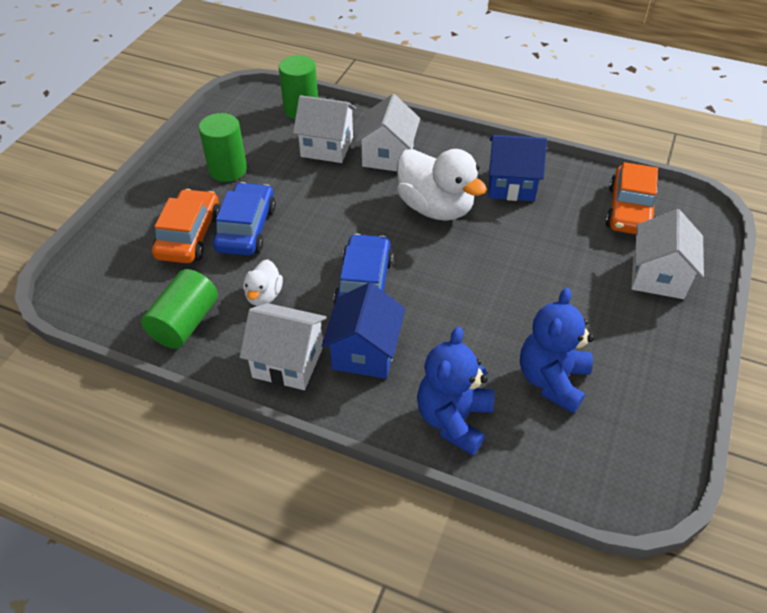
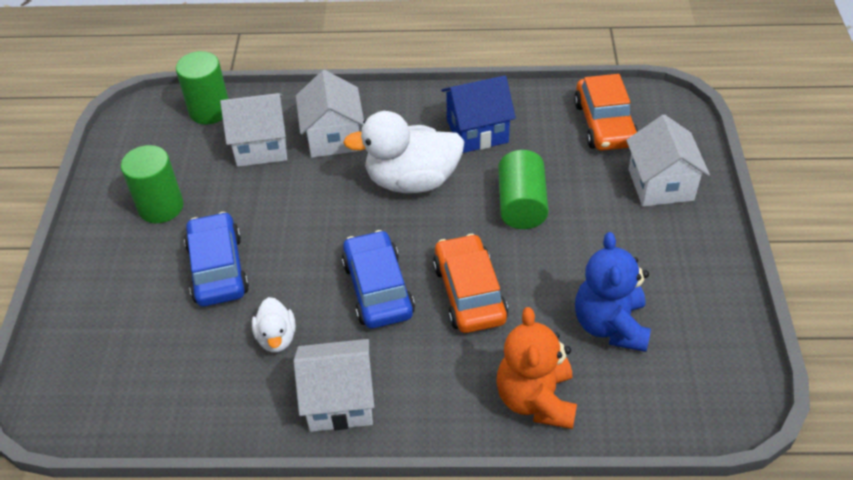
camera: 20 degrees left, 0 degrees up
green cylinder [141,269,218,349] -> green cylinder moved to [498,150,548,229]
orange car [152,189,220,263] -> orange car moved to [433,234,508,333]
blue house [322,282,405,379] -> none
white duck [397,149,487,221] -> white duck turned 150 degrees clockwise [343,111,464,193]
blue teddy bear [417,327,494,455] -> orange teddy bear [496,307,577,429]

